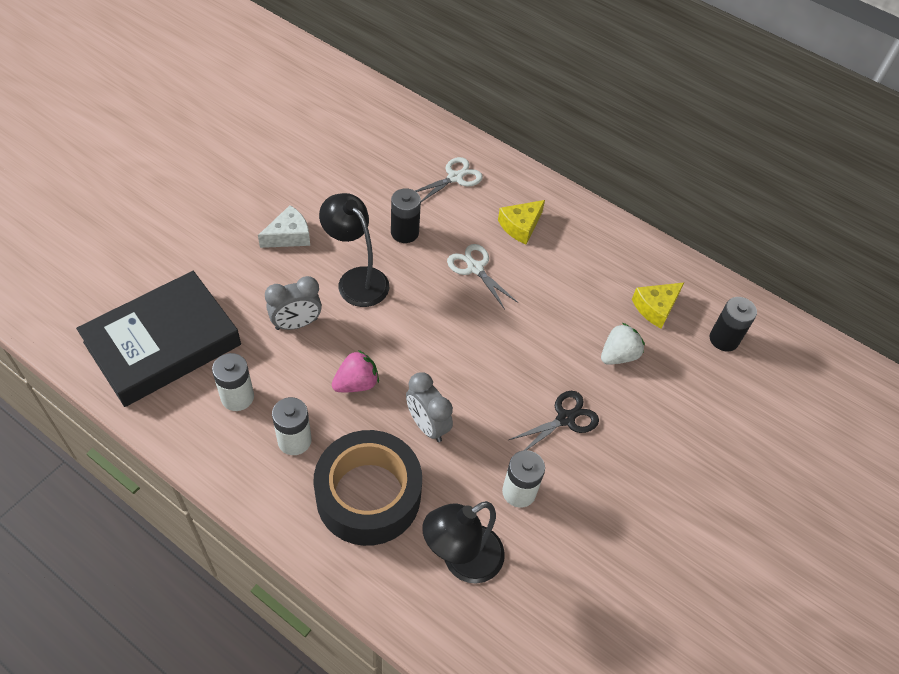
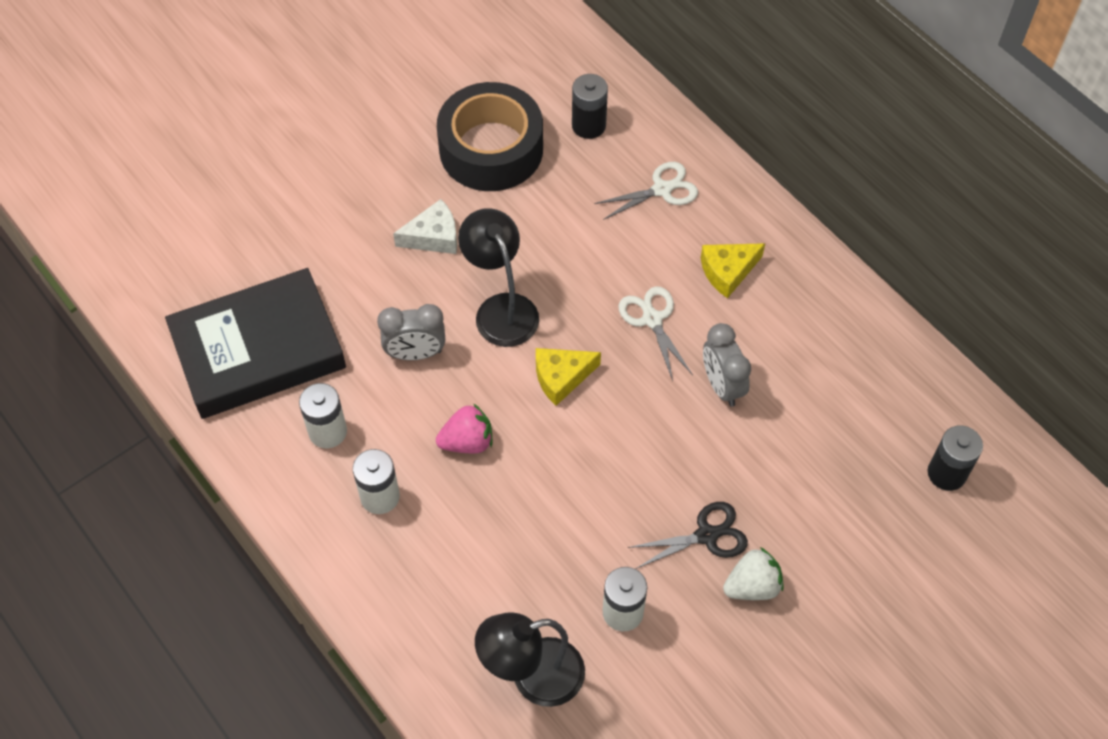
camera: 20 degrees right, 5 degrees up
black tape [313,430,422,546] -> black tape moved to [437,82,543,191]
black battery [391,188,421,243] -> black battery moved to [572,74,608,139]
grey clock [406,372,453,442] -> grey clock moved to [703,323,751,407]
white strawberry [601,323,645,365] -> white strawberry moved to [723,547,784,600]
yellow cheese [632,283,684,329] -> yellow cheese moved to [536,348,601,406]

